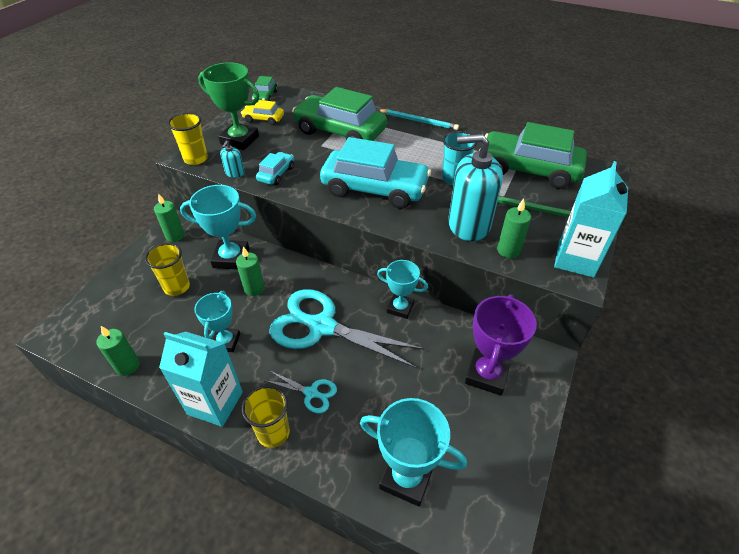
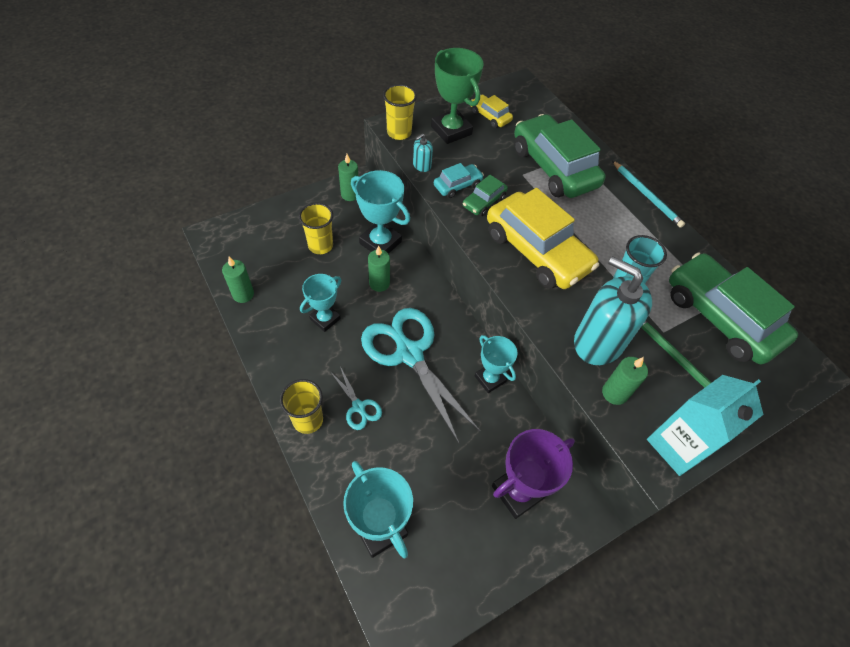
camera: 30 degrees right, 10 degrees up
turquoise carton [159,332,243,427] -> none
green car [252,76,278,101] -> green car moved to [463,175,508,216]
turquoise car [320,137,431,209] -> yellow car [487,188,599,289]

